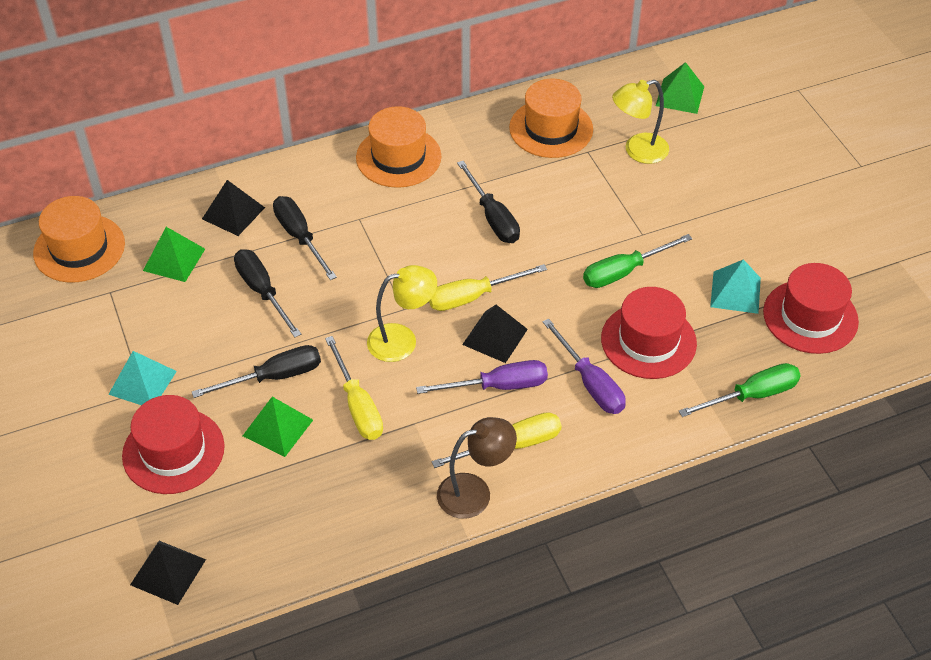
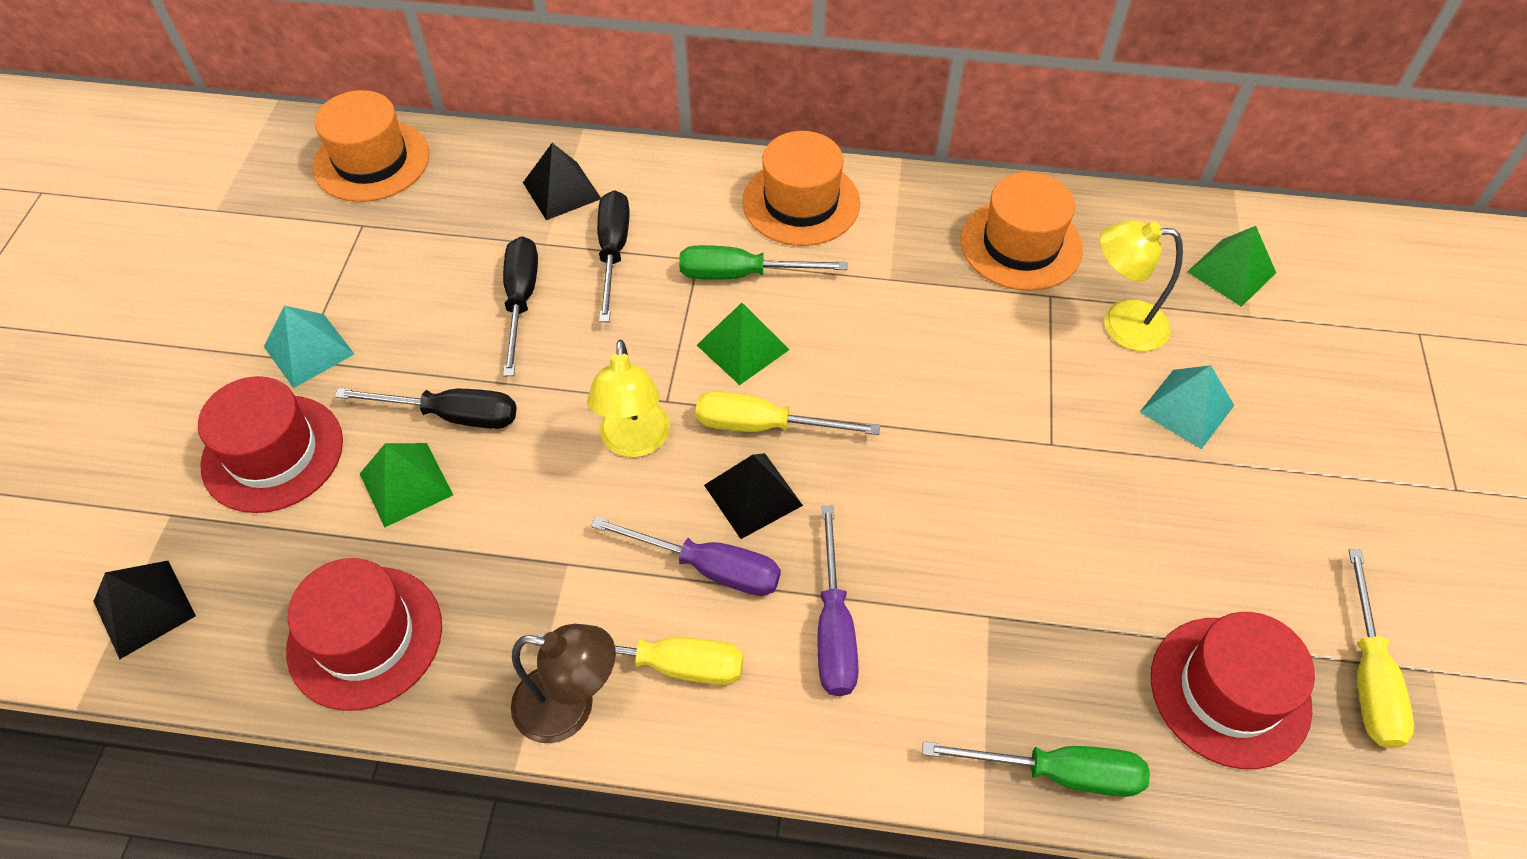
camera: 30 degrees right, 5 degrees up
green pyramid [143,227,205,282] -> green pyramid moved to [697,303,789,385]
yellow screwdriver [325,336,383,440] -> yellow screwdriver moved to [1349,549,1414,748]
yellow lamp [367,265,437,362] -> yellow lamp turned 75 degrees clockwise [587,340,670,457]
black screwdriver [457,161,520,243] -> none
green screwdriver [583,234,692,288] -> green screwdriver moved to [679,245,847,280]
red hat [601,287,697,379] -> red hat moved to [286,558,442,711]
turquoise pyramid [710,259,761,314] -> turquoise pyramid moved to [1140,365,1234,450]

